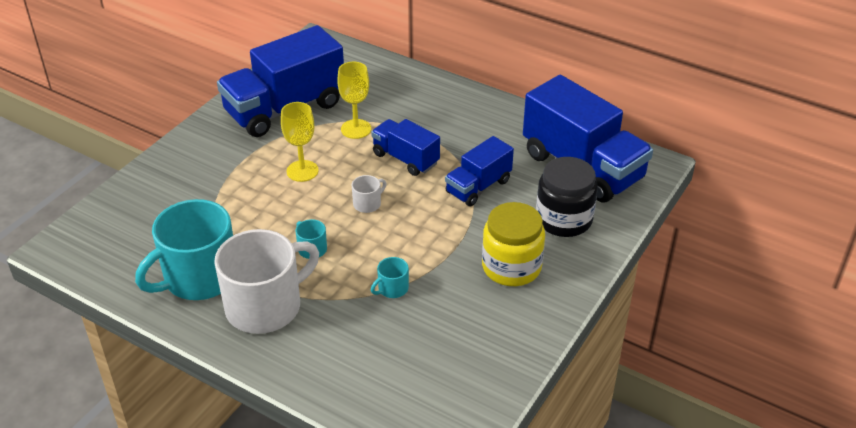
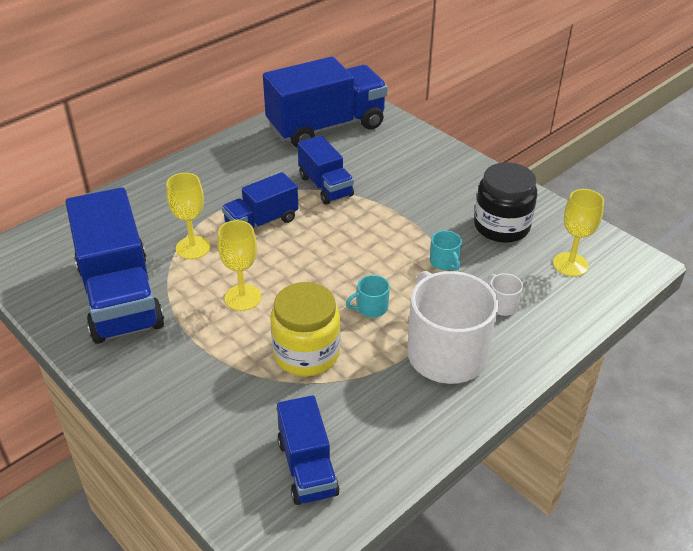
camera: 75 degrees left, 0 degrees up
turquoise mug [135,199,233,300] -> none
white mug [352,175,386,213] -> white mug moved to [488,273,523,316]
yellow jar [482,202,545,286] -> yellow jar moved to [270,282,340,377]
black jar [536,157,598,237] -> black jar moved to [474,162,537,243]
none -> blue truck [277,395,340,505]
none -> yellow goblet [553,189,604,277]

